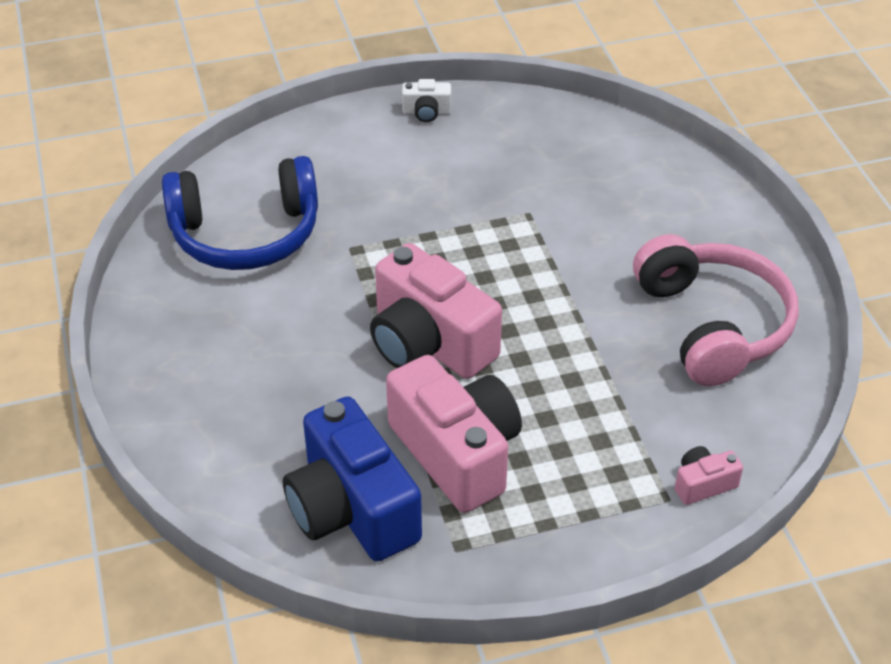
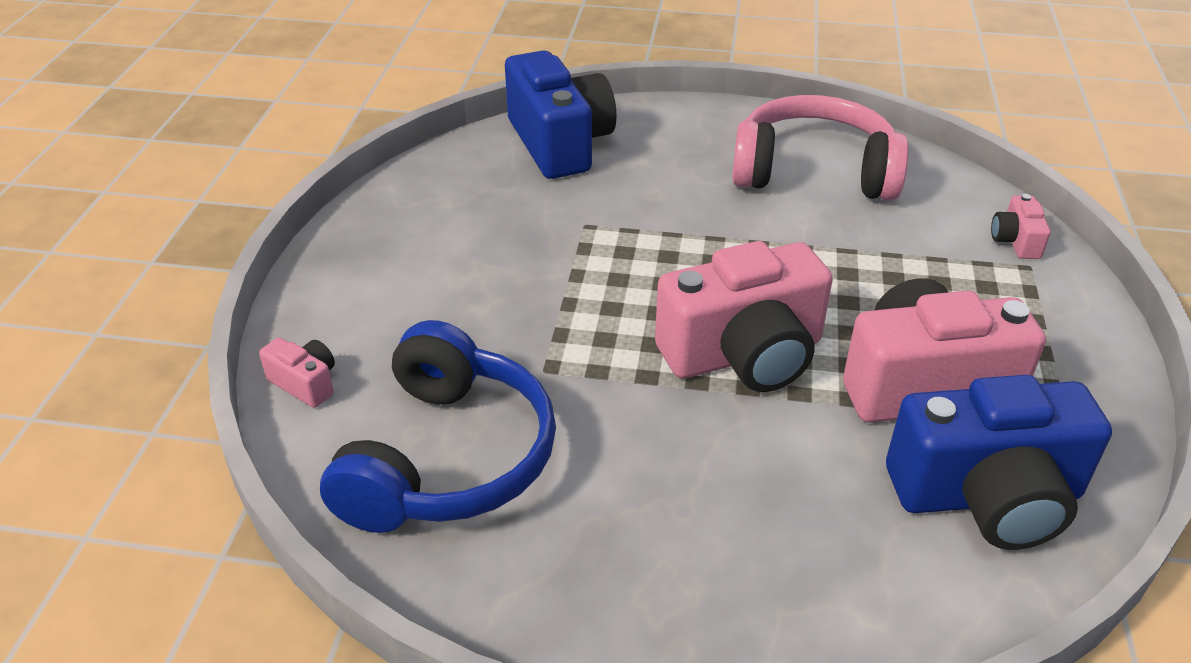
camera: 65 degrees left, 5 degrees down
white camera [402,79,451,122] -> none
none -> pink camera [259,338,335,408]
none -> blue camera [505,50,617,179]

